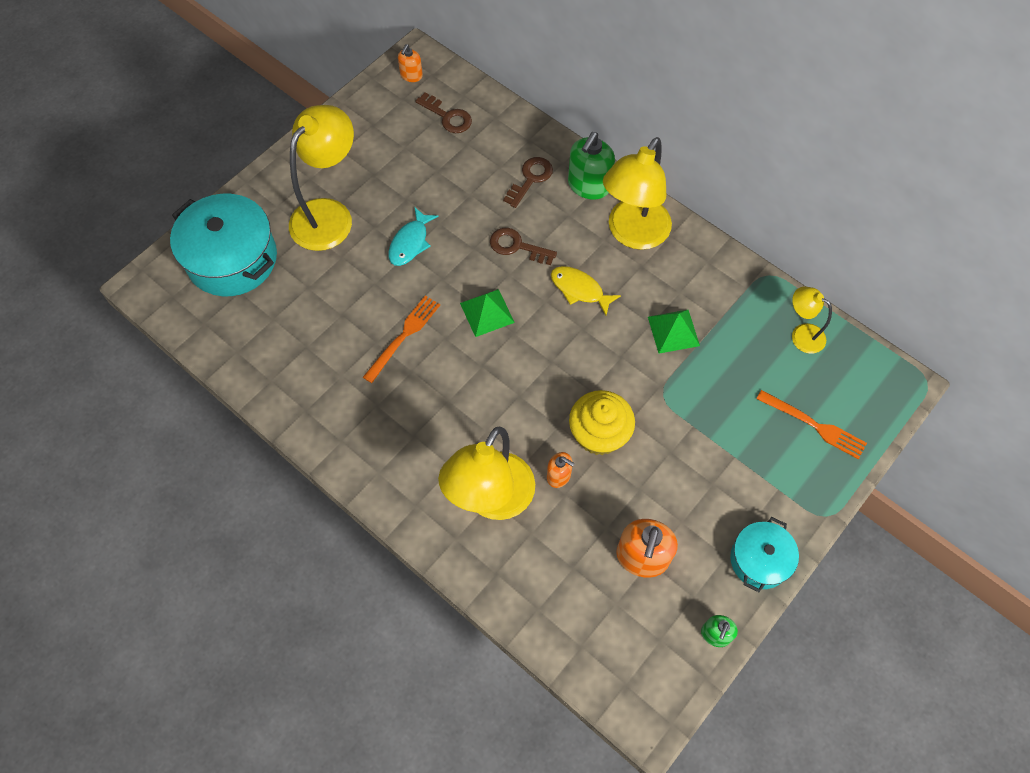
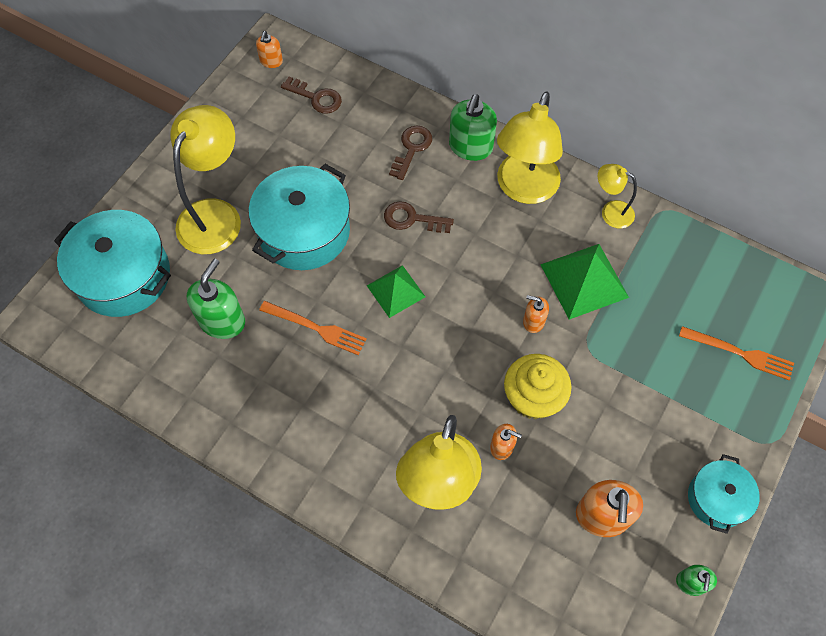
camera: 10 degrees left, 0 degrees up
orange fork [363,296,440,383] -> orange fork turned 90 degrees clockwise [259,301,367,356]
turquoise fish [389,207,439,266] -> turquoise pot [249,164,350,270]
yellow fish [551,266,621,315] -> none
green pyramid [648,310,700,353] -> green pyramid [540,244,629,320], size x1.55
yellow lamp [792,286,832,354] -> yellow lamp moved to [598,164,637,228]
none -> green soap dispenser [186,259,245,339]
none -> orange soap dispenser [523,295,549,333]

